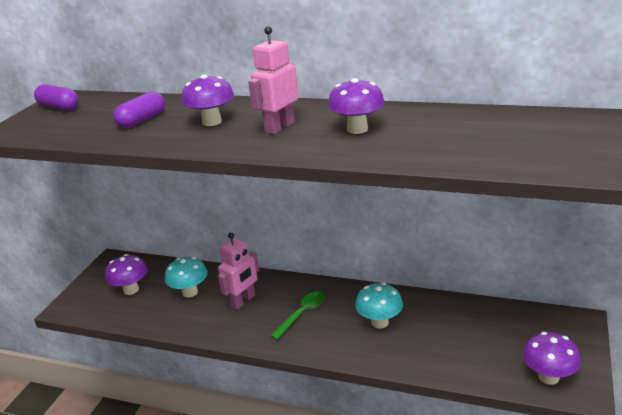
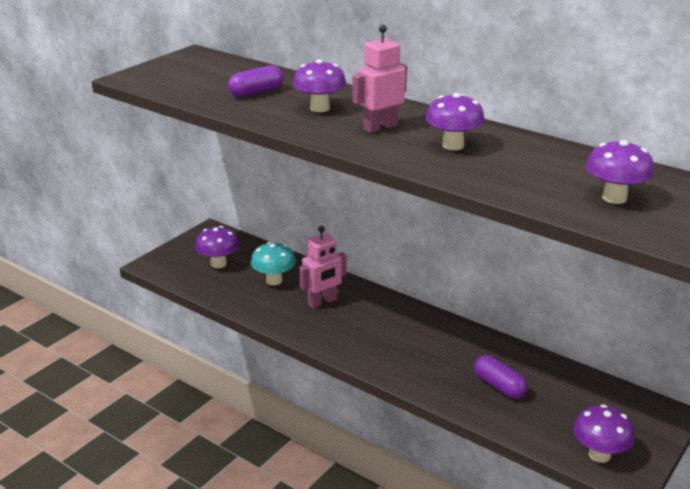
camera: 15 degrees right, 0 degrees up
purple capsule [34,84,79,111] -> purple capsule moved to [474,355,528,399]
green spoon [270,291,325,340] -> none
turquoise mushroom [355,282,403,329] -> none
none -> purple mushroom [586,140,654,204]

